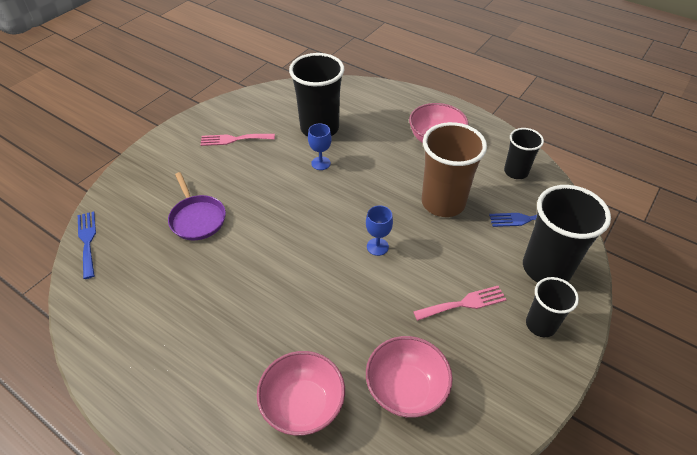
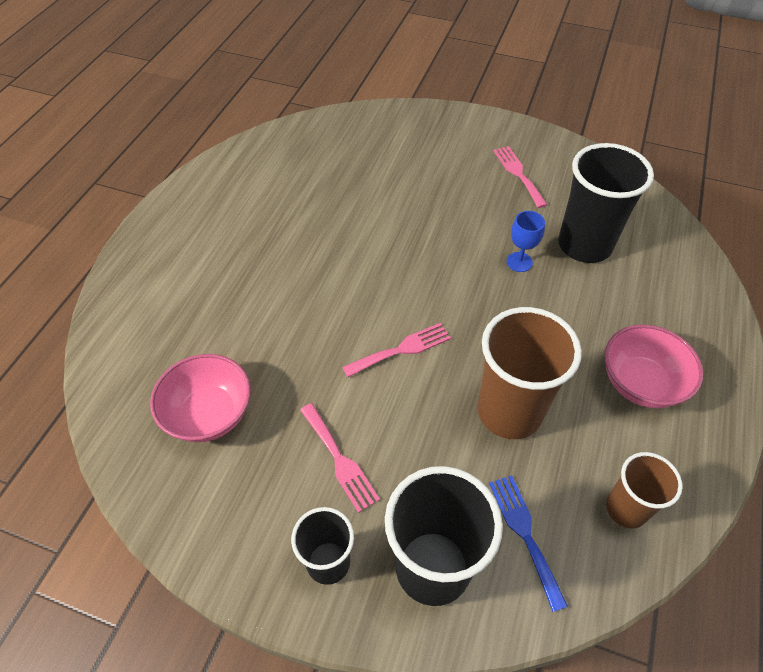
camera: 75 degrees right, 5 degrees up
blue fork [78,211,96,279] -> none
purple pan [168,172,226,240] -> none
pink bowl [257,351,345,436] -> none
blue goblet [366,205,393,256] -> pink fork [342,323,451,377]
black cup [504,128,544,179] -> brown cup [606,452,683,528]

